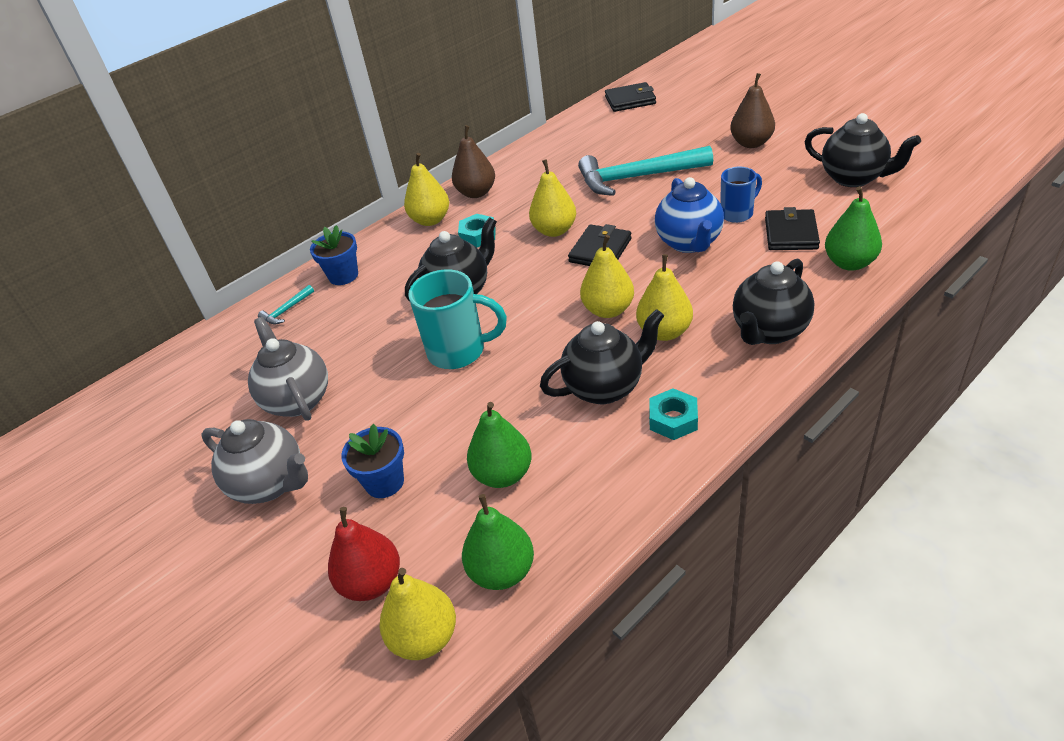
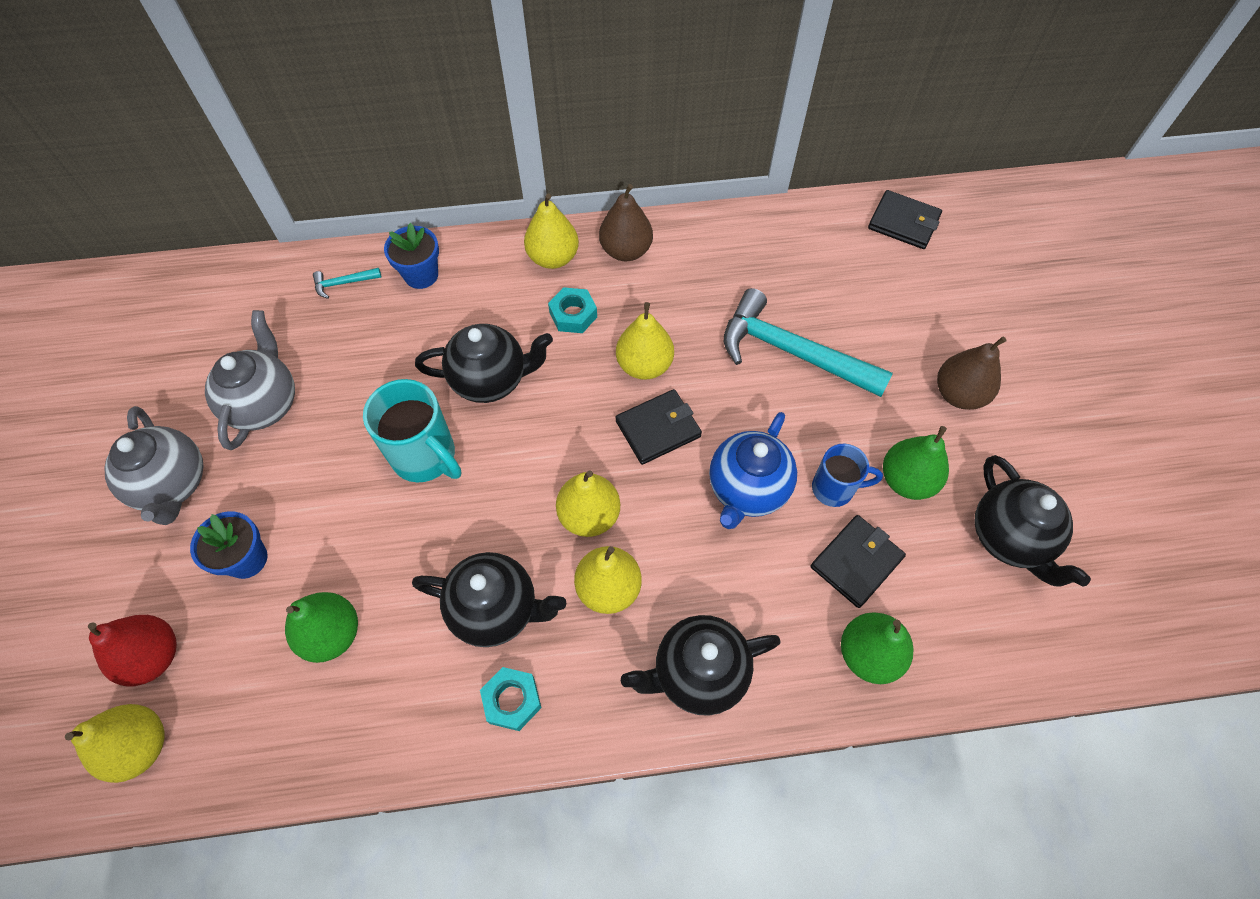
camera: 30 degrees right, 20 degrees up
green pear [462,494,534,590] -> green pear moved to [883,426,949,500]

